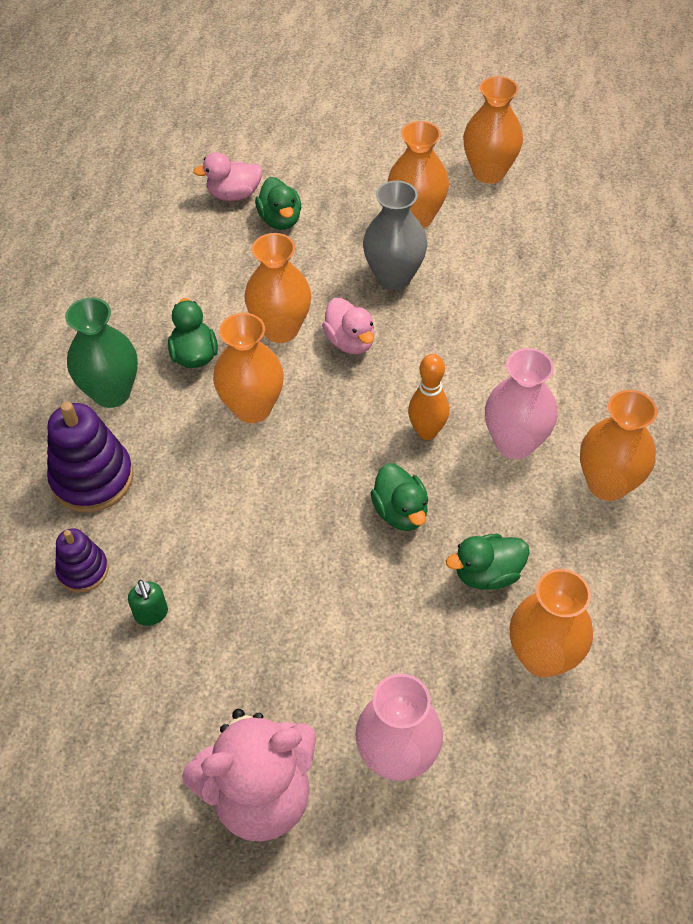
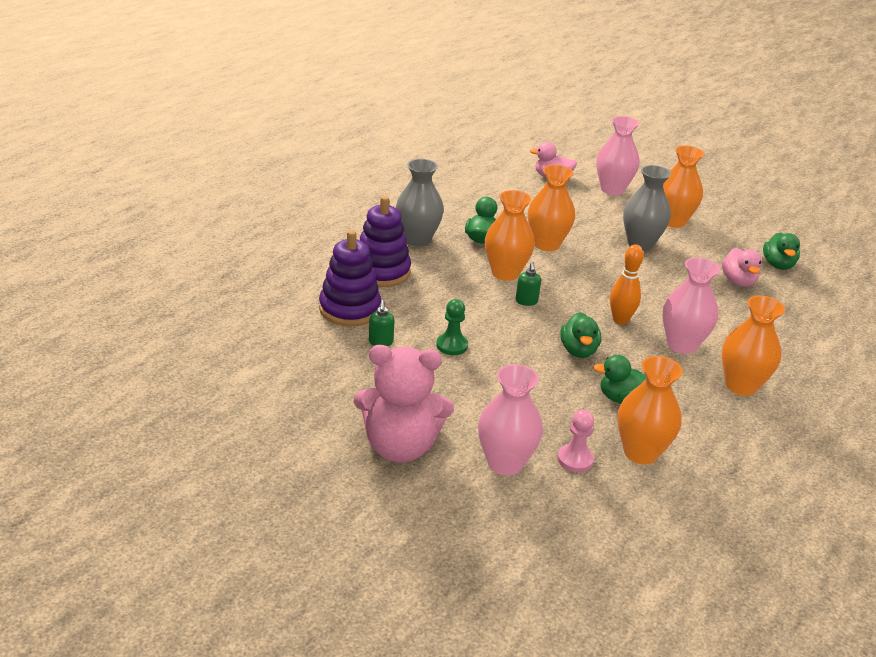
camera: 20 degrees right, 20 degrees down
purple stacking toy [55,528,108,593] -> purple stacking toy [319,230,381,326], size x1.72
green vase [65,298,138,408] -> grey vase [396,159,444,246]
green duck [255,177,301,230] -> green duck moved to [763,232,800,270]
pink duck [322,298,374,354] -> pink duck moved to [722,248,762,287]
orange vase [463,76,523,184] -> none
none -> green pawn [436,299,468,355]
none -> green soap dispenser [515,262,541,306]
none -> pink pawn [557,410,594,472]
none -> pink vase [596,116,639,195]

